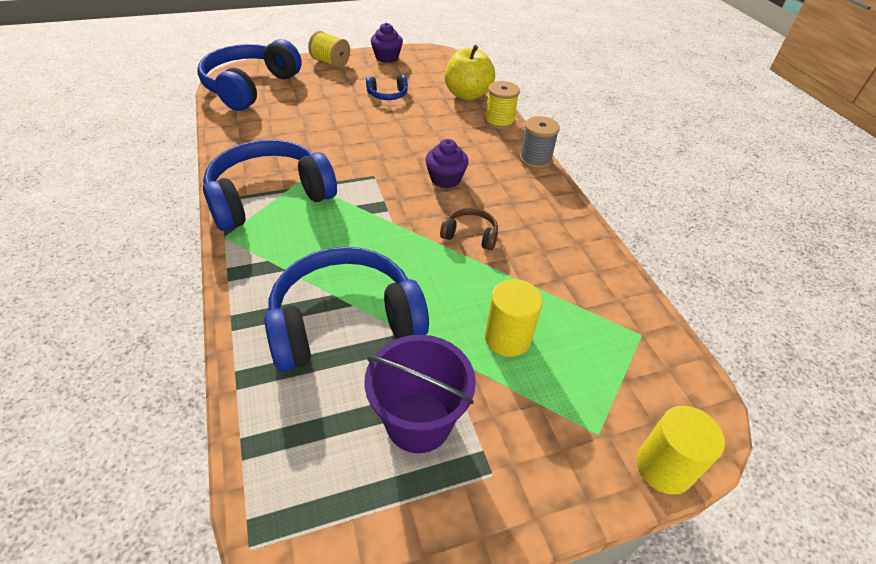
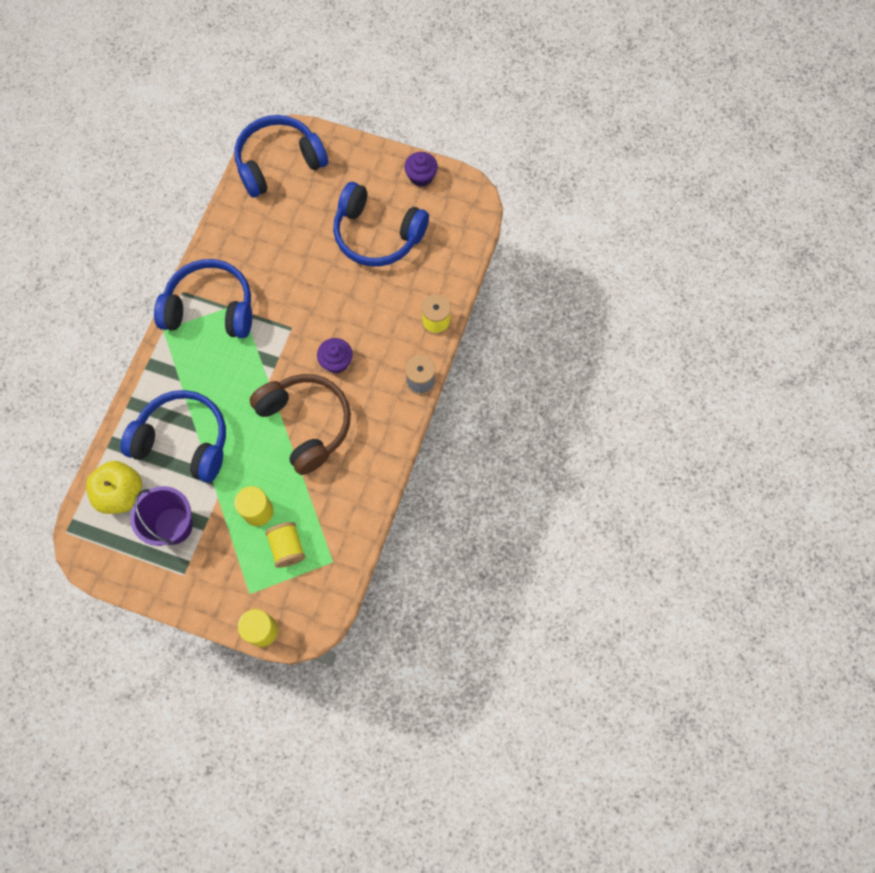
camera: 40 degrees right, 25 degrees up
yellow spool [308,31,350,68] -> yellow spool moved to [265,522,306,568]
blue headphones [366,75,408,100] -> blue headphones [333,182,429,267], size x2.26
brown headphones [440,208,498,250] -> brown headphones [250,374,351,475], size x2.26
yellow apple [445,45,495,100] -> yellow apple moved to [86,461,142,514]

